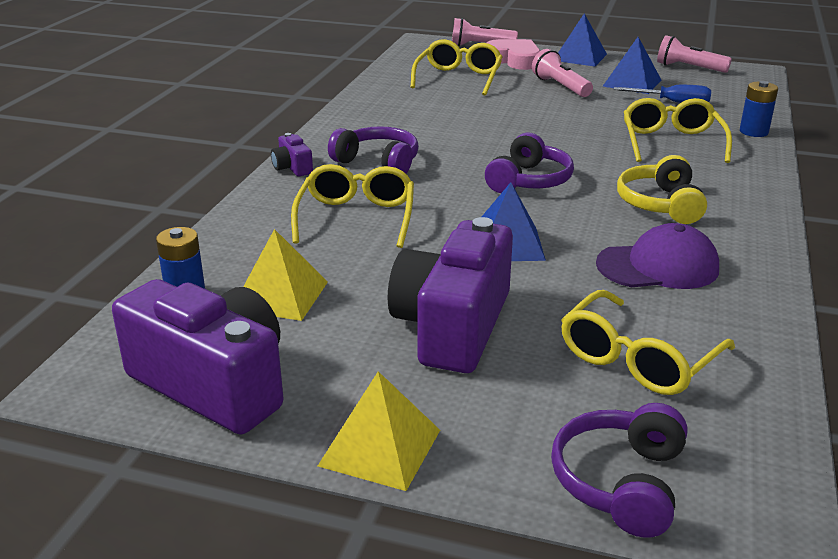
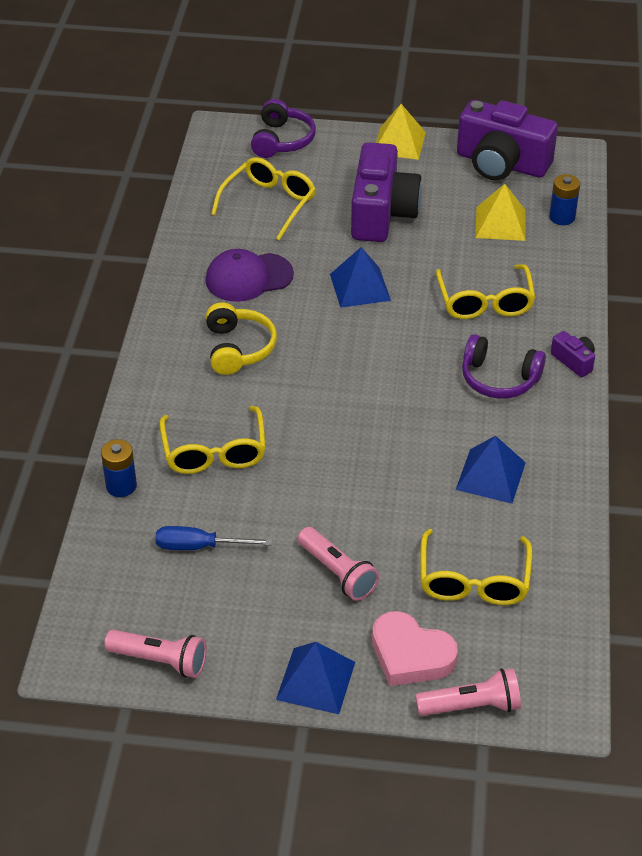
camera: 170 degrees right, 15 degrees up
purple headphones [485,132,574,193] -> none
blue pyramid [603,37,661,94] -> blue pyramid moved to [456,436,526,504]

